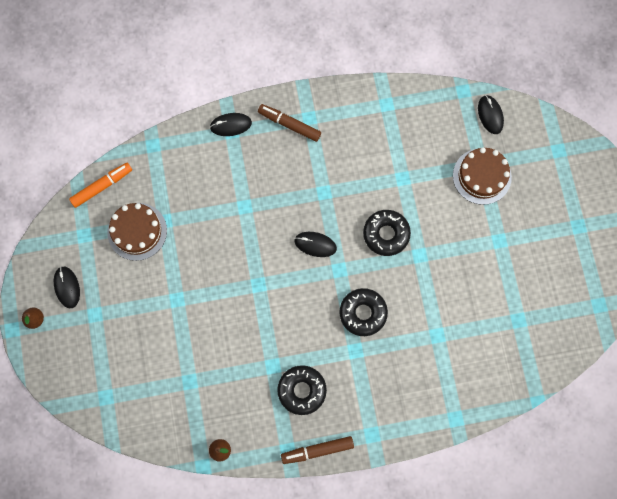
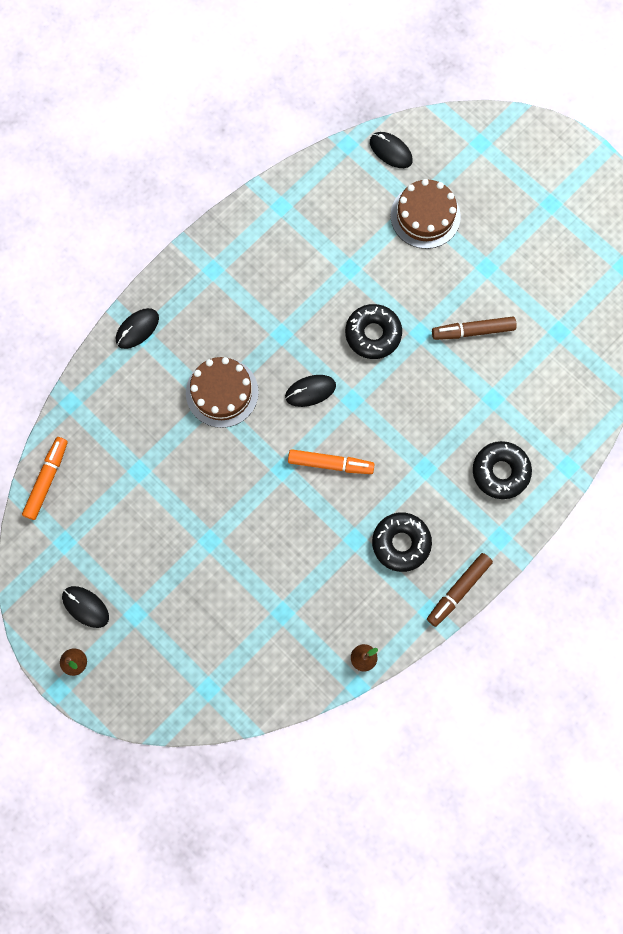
camera: 35 degrees left, 0 degrees up
brown cake [107,203,167,261] -> brown cake moved to [186,357,259,428]
brown marker [258,104,321,142] -> brown marker moved to [432,317,517,340]
black donut [339,288,388,336] -> black donut moved to [473,441,532,499]
none -> orange marker [288,449,375,474]

